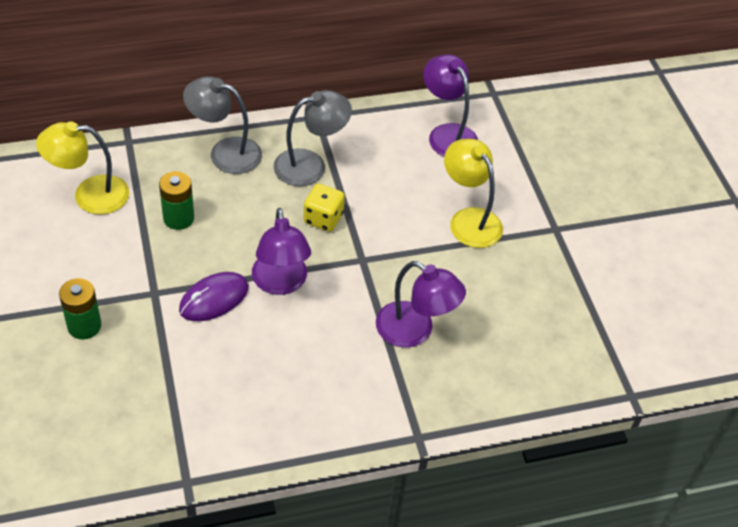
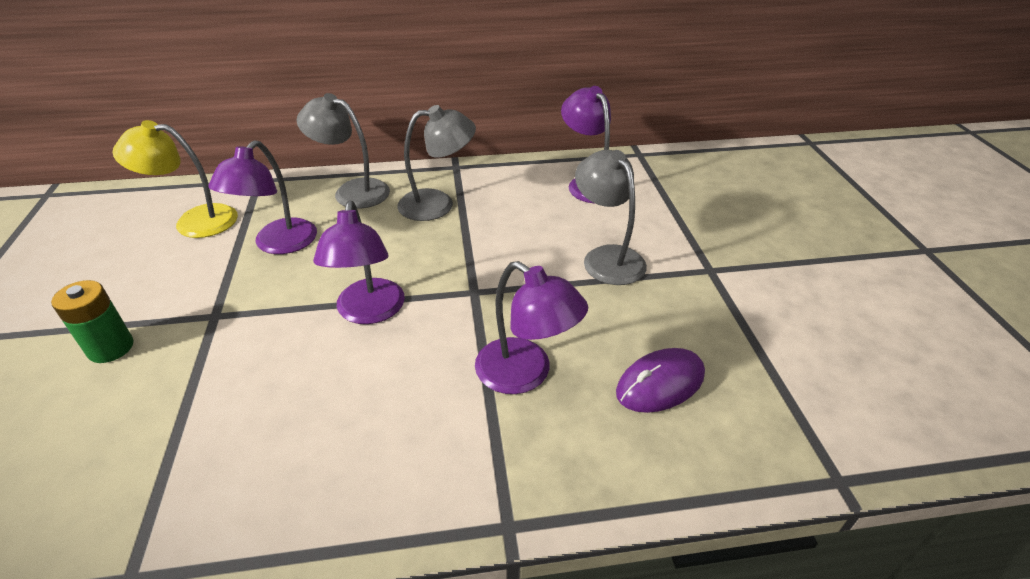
camera: 10 degrees right, 10 degrees down
green battery [159,171,194,230] -> purple lamp [208,140,317,254]
purple mouse [179,272,248,321] -> purple mouse moved to [616,348,705,413]
yellow dice [304,183,345,232] -> none
yellow lamp [444,139,503,248] -> grey lamp [575,150,647,285]

